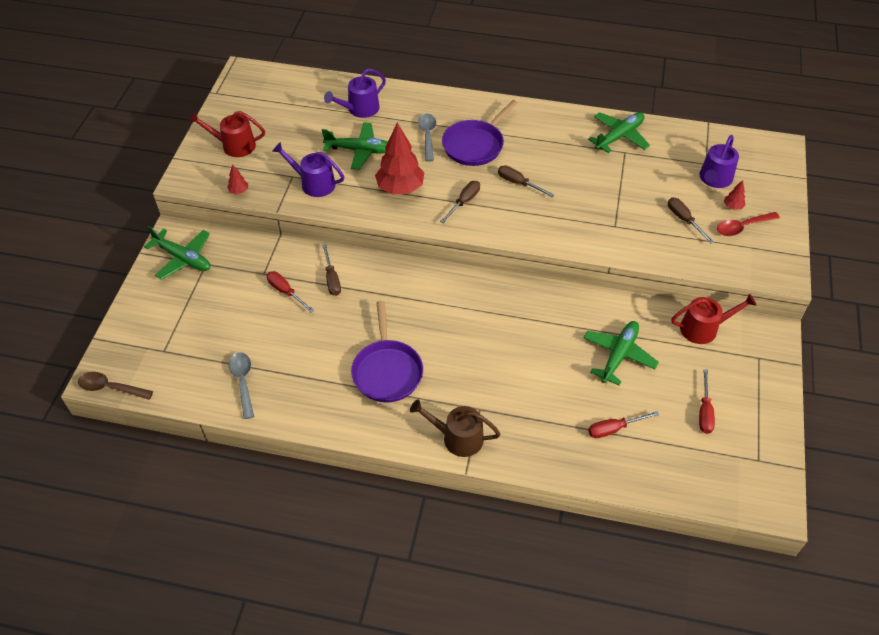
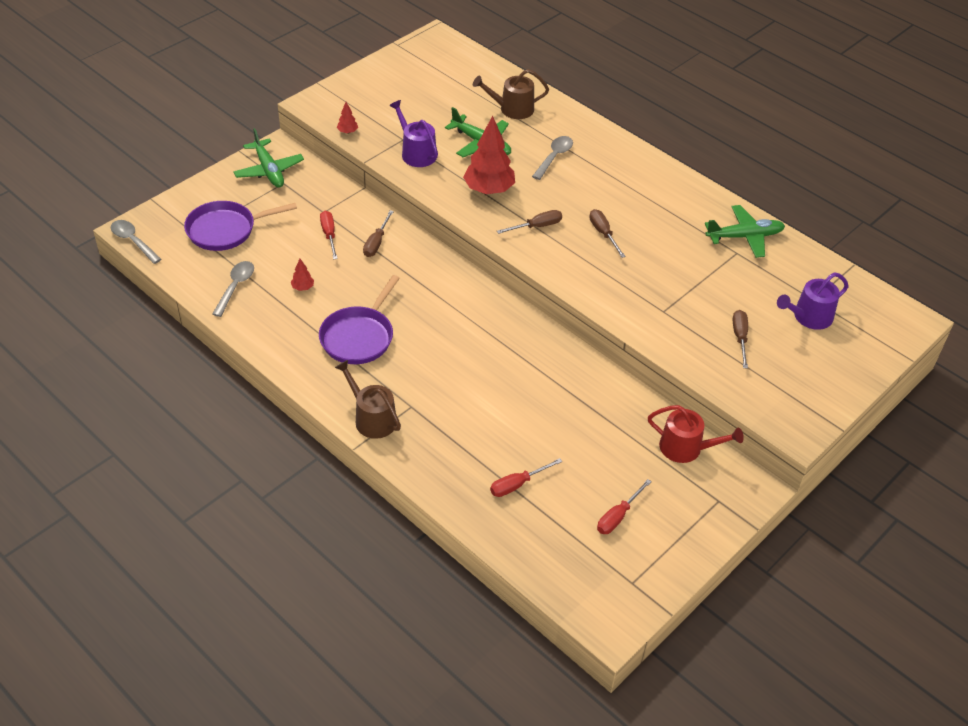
camera: 30 degrees right, 5 degrees down
brown spoon [78,372,153,400] -> grey spoon [111,220,161,264]
red watering can [189,111,265,157] -> none
purple watering can [324,68,386,118] -> brown watering can [473,69,549,119]
purple pan [442,100,518,166] -> purple pan moved to [184,201,297,251]
green plane [584,321,659,386] -> none
red screwdriver [588,411,659,438] -> red screwdriver turned 45 degrees counterclockwise [490,458,562,497]
red spoon [717,212,780,236] -> none
red tree [724,180,745,210] -> red tree moved to [291,259,314,291]

